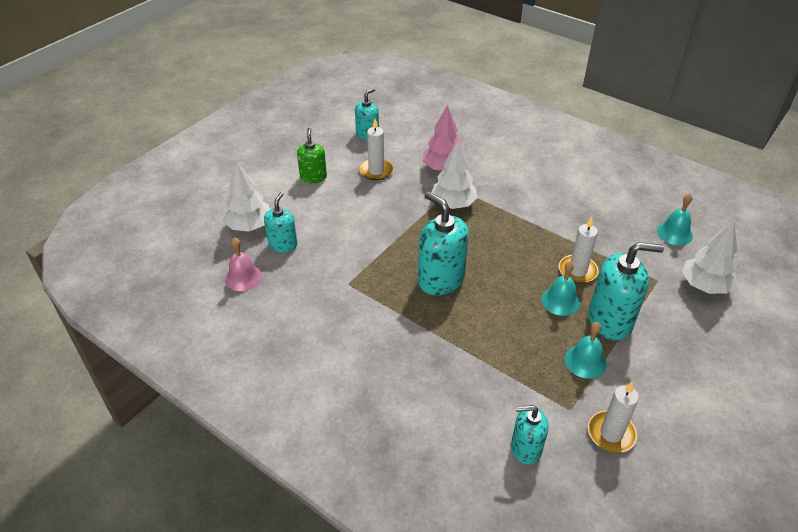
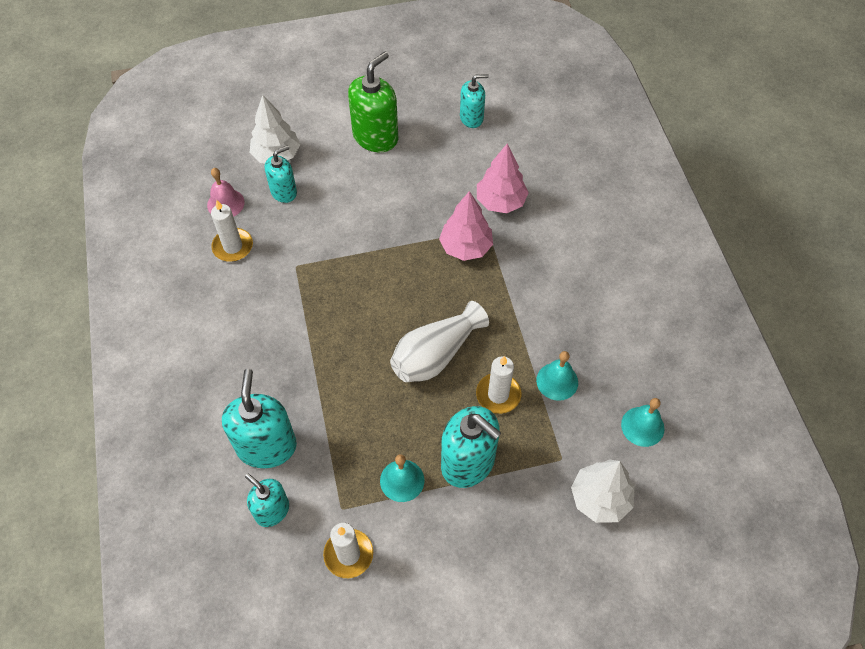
camera: 40 degrees right, 15 degrees up
green soap dispenser [297,127,327,184] -> green soap dispenser [348,51,398,152], size x1.65
white candle [359,119,393,180] -> white candle moved to [211,200,253,262]
turquoise soap dispenser [418,192,469,295] -> turquoise soap dispenser moved to [222,369,297,468]
white tree [431,141,478,209] -> pink tree [439,191,493,261]
turquoise bell [541,261,580,316] -> turquoise bell moved to [536,351,578,401]
none -> white vase [390,301,489,382]

